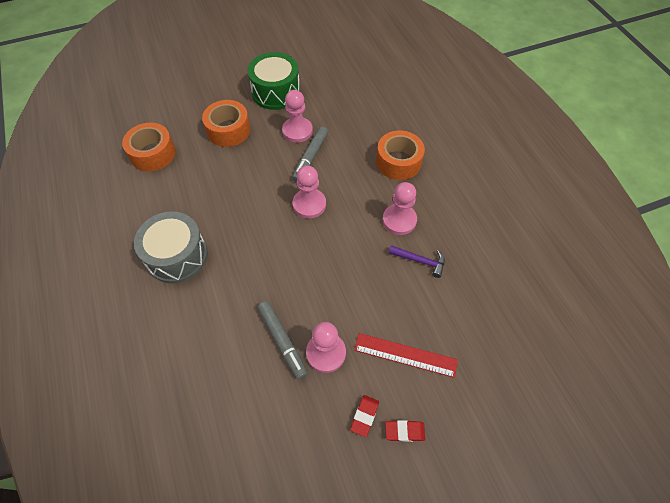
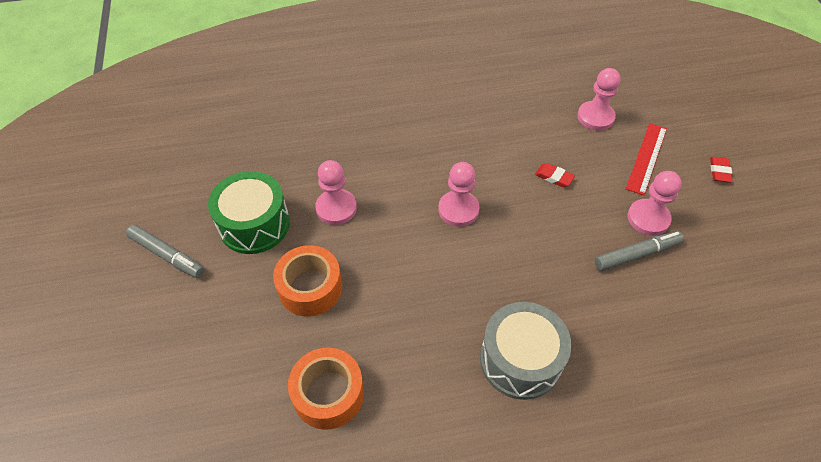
camera: 80 degrees left, 5 degrees down
grey marker [292,127,328,182] -> grey marker moved to [126,225,205,278]
red eraser [350,395,379,437] -> red eraser moved to [535,163,575,187]
orange tape [376,131,425,180] -> none
pink pawn [383,182,417,235] -> pink pawn moved to [577,68,621,131]
purple hammer [388,245,445,278] -> none

